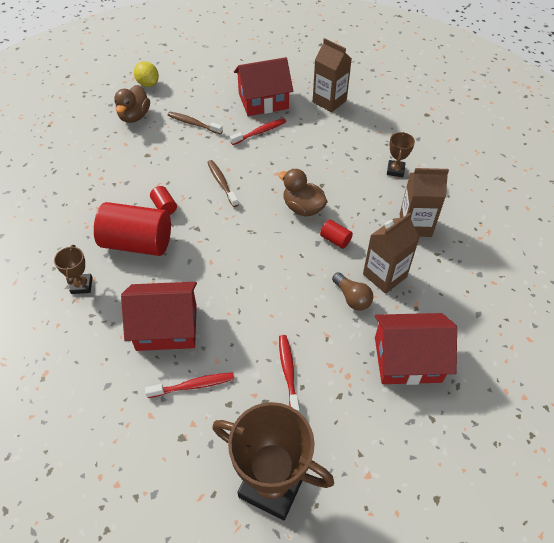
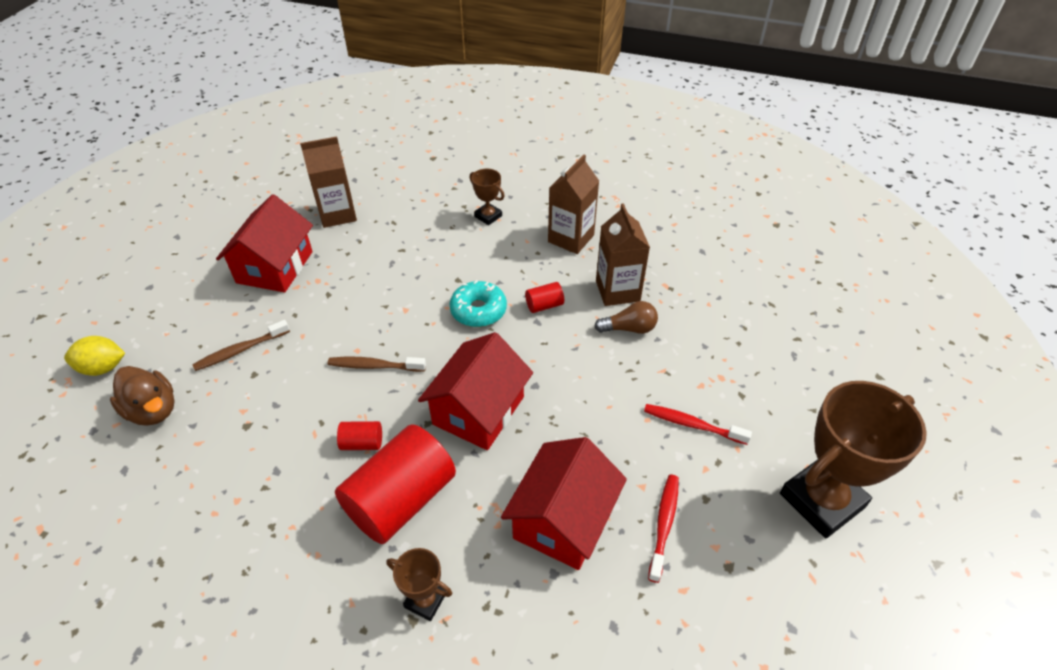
camera: 60 degrees left, 5 degrees down
red toothbrush [230,118,286,145] -> none
brown duck [278,169,328,217] -> turquoise donut [449,280,507,327]
red house [375,313,457,385] -> red house moved to [418,332,533,450]

